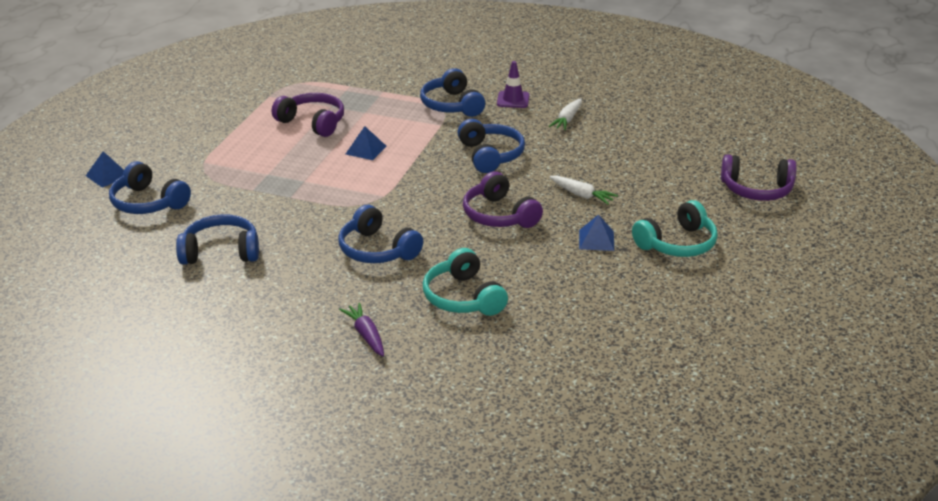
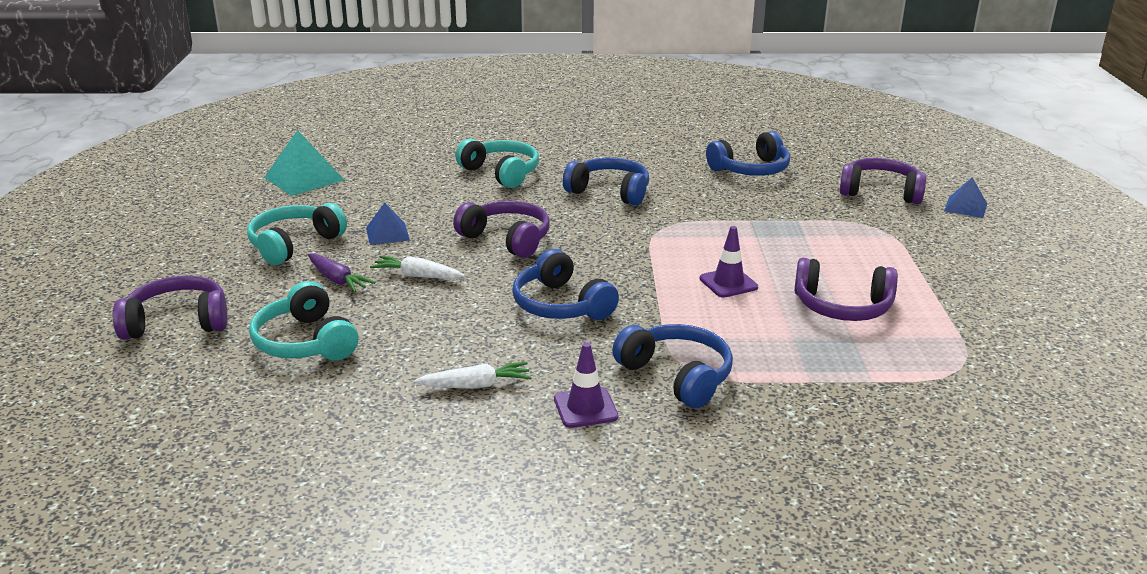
camera: 160 degrees right, 5 degrees down
blue headphones [109,161,191,214] -> purple headphones [839,158,926,204]
purple carrot [339,303,384,356] -> purple carrot moved to [308,253,376,292]
blue pyramid [346,126,386,160] -> purple traffic cone [700,226,758,298]
white carrot [549,98,582,130] -> white carrot turned 75 degrees clockwise [414,362,532,389]
none -> turquoise headphones [249,281,358,361]
none -> turquoise pyramid [264,130,344,196]

